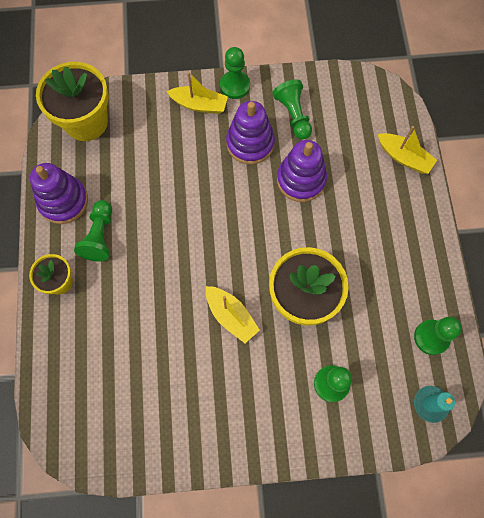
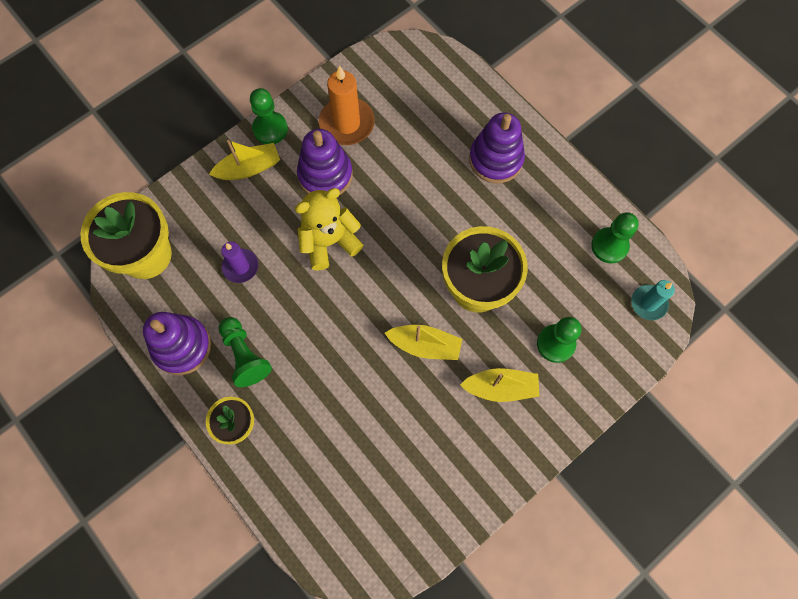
camera: 35 degrees left, 0 degrees up
green pawn [272,79,312,139] -> orange candle [319,65,375,145]
purple stacking toy [277,140,327,202] -> purple stacking toy moved to [469,112,525,183]
yellow boat [378,126,437,174] -> yellow boat moved to [460,368,539,402]
none -> purple candle [221,242,259,283]
none -> yellow teddy bear [295,188,363,270]

